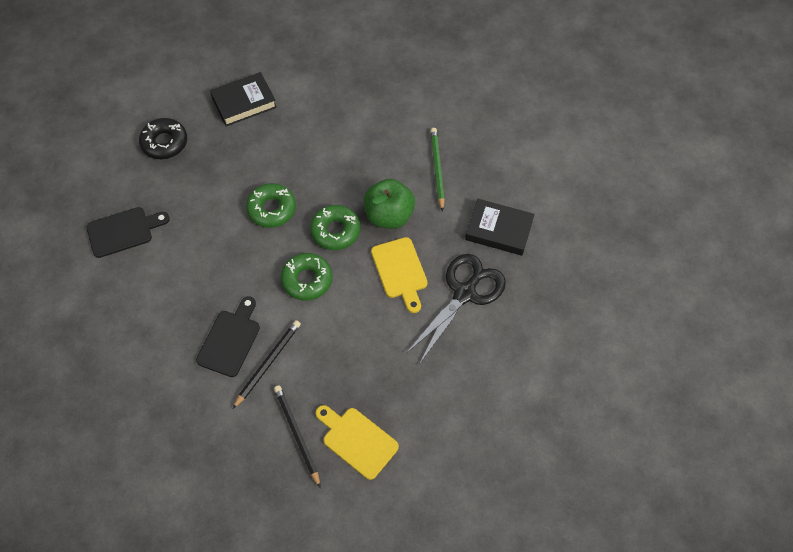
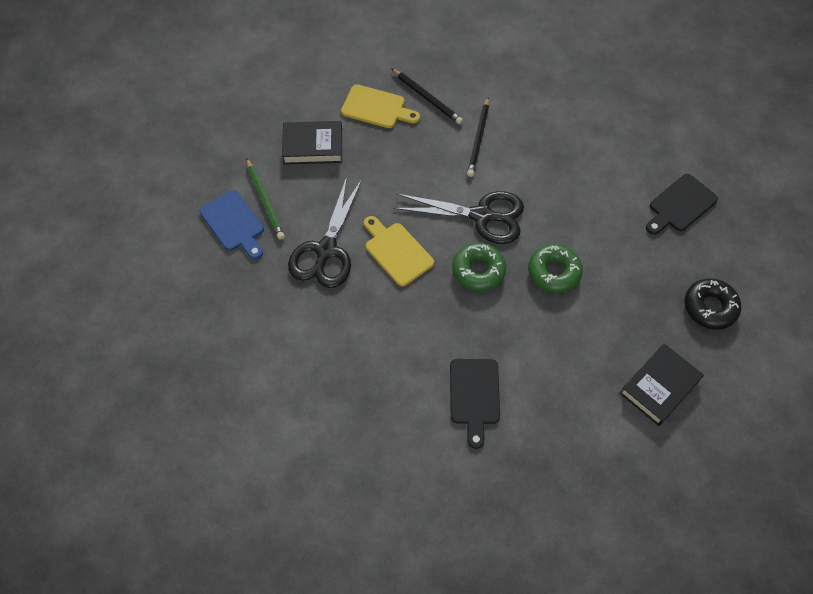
camera: 160 degrees right, 0 degrees up
black cutting board [196,296,260,377] -> black cutting board moved to [450,359,500,449]
green donut [281,253,333,301] -> black scissors [393,191,524,244]
green apple [364,179,415,229] -> none
green pencil [430,128,445,212] -> green pencil moved to [246,158,285,240]
black book [465,199,534,256] -> black book moved to [282,121,342,165]
none -> blue cutting board [199,190,264,260]

